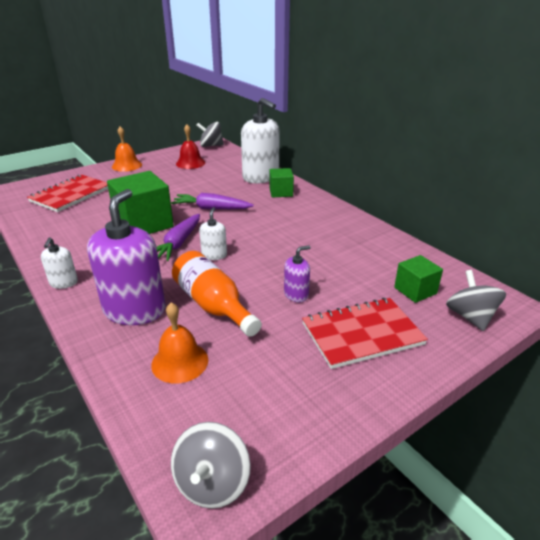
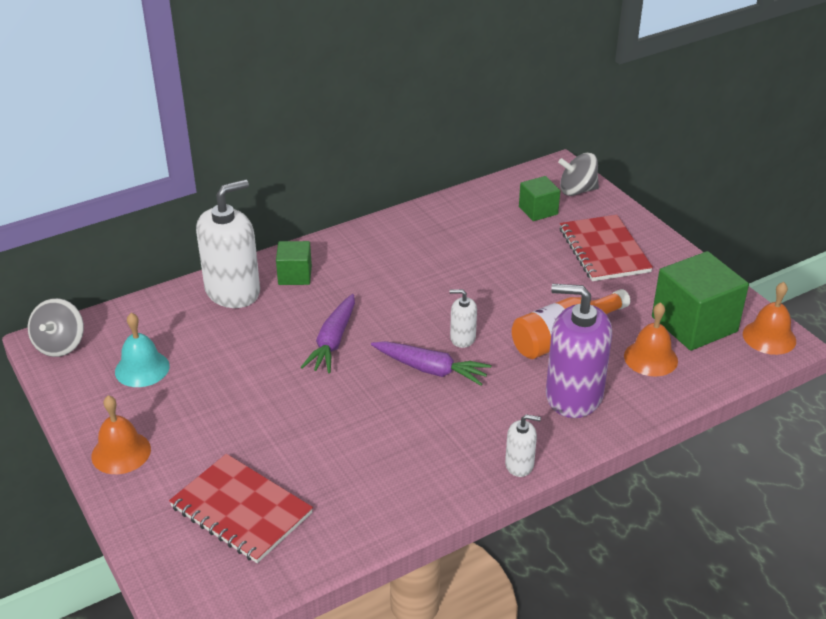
camera: 85 degrees left, 5 degrees up
green cube [107,171,174,234] -> green cube moved to [652,251,749,351]
grey spinning top [171,422,251,509] -> orange bell [743,282,796,355]
red bell [176,124,205,169] -> turquoise bell [115,313,170,387]
purple soap dispenser [284,246,311,302] -> none

